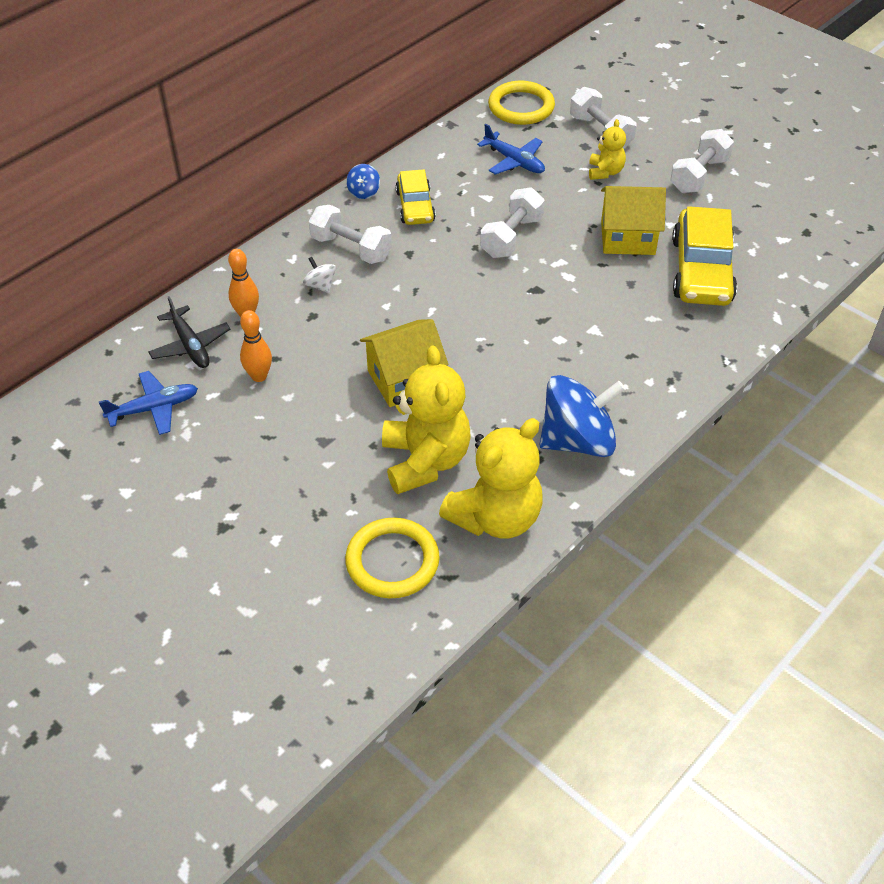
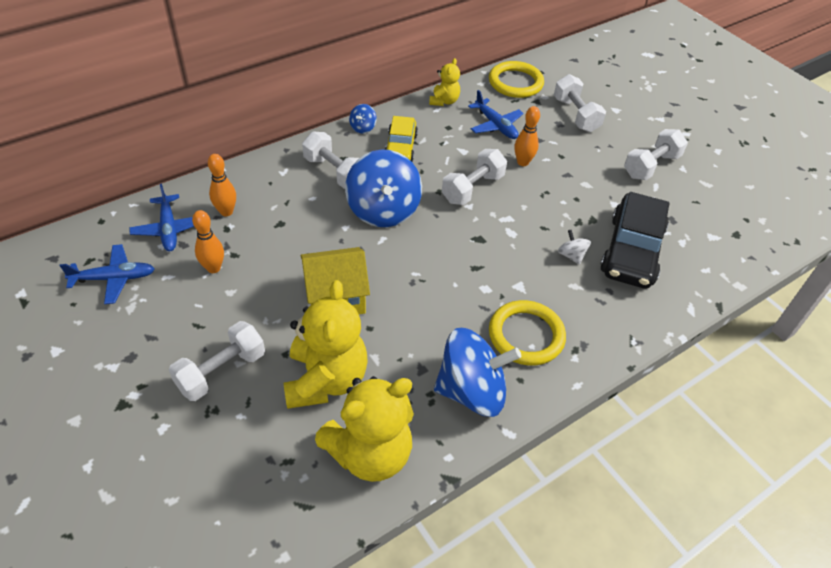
camera: 10 degrees right, 0 degrees up
black plane [148,296,231,368] -> blue plane [129,184,194,251]
white spinning top [303,257,336,293] -> white spinning top moved to [558,230,591,265]
yellow ring [345,518,440,598] -> yellow ring moved to [489,300,566,365]
yellow teddy bear [589,119,626,180] -> yellow teddy bear moved to [429,58,460,106]
yellow house [601,186,666,255] -> none
yellow car [672,206,737,306] -> black car [600,192,670,289]
none -> white dumbbell [169,321,265,401]
none -> blue spinning top [345,149,422,227]
none -> orange bowling pin [515,106,540,166]

